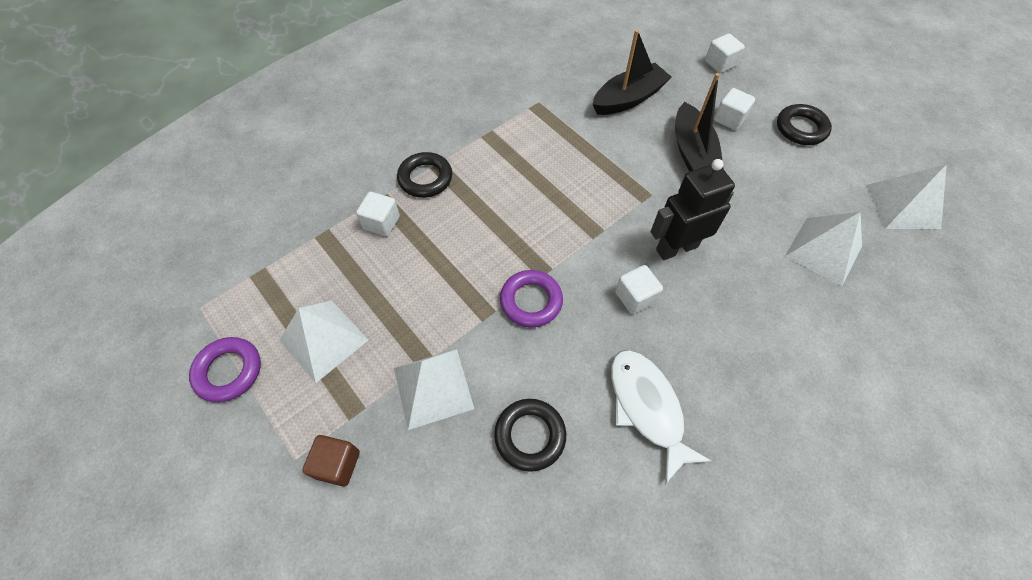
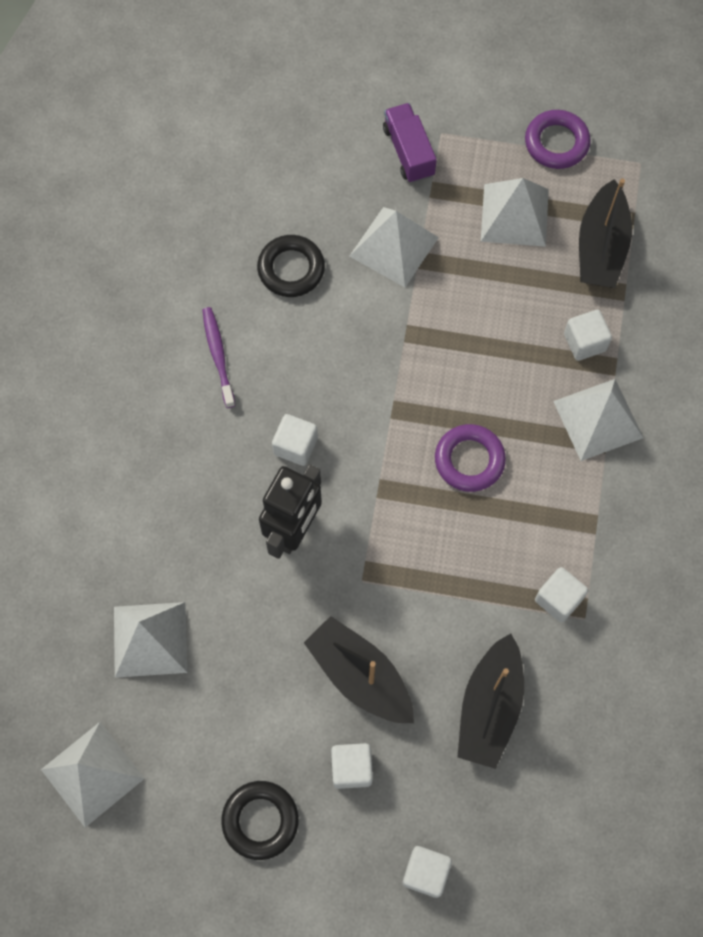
camera: 140 degrees right, 10 degrees up
brown cube [302,435,360,486] -> purple truck [383,103,437,183]
black ring [397,152,452,198] -> white pyramid [553,379,643,461]
purple ring [500,270,563,328] -> purple ring moved to [435,424,506,492]
white fish [611,350,712,484] -> purple toothbrush [202,307,235,408]
none -> white cube [535,567,588,622]
none -> black boat [579,178,632,288]

